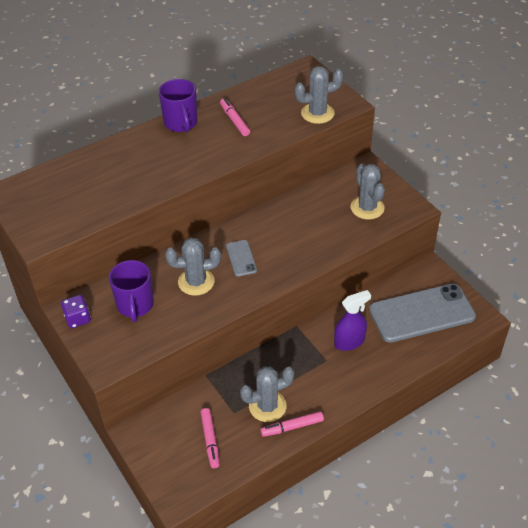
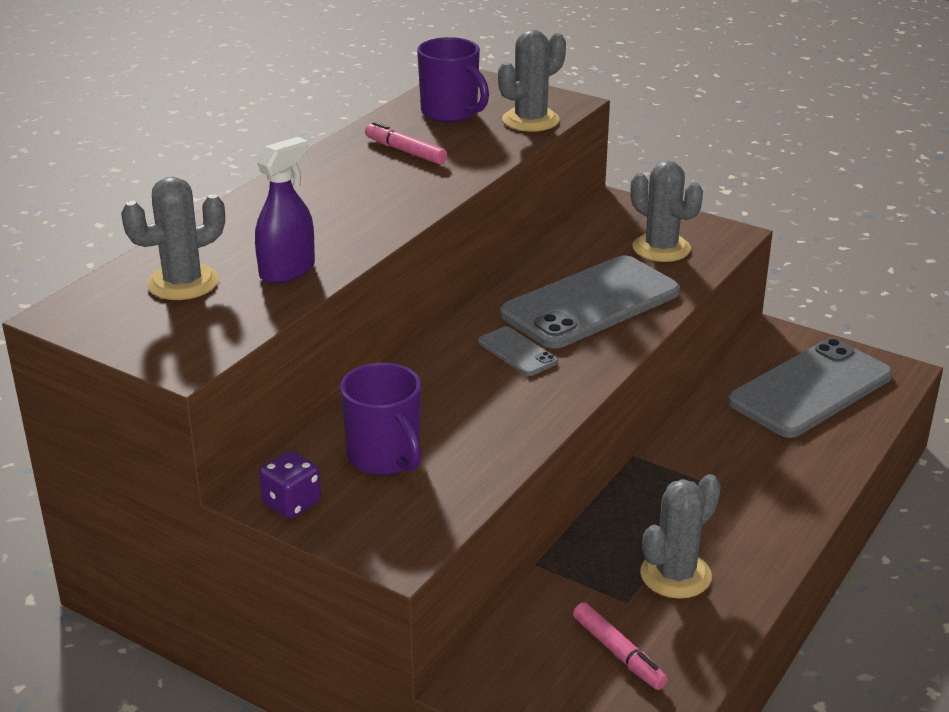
camera: 25 degrees left, 15 degrees down
purple mug [158,79,197,132] -> purple mug moved to [417,37,489,123]
grey cactus [165,238,221,296] -> grey cactus moved to [121,177,225,300]
pink marker [260,411,324,437] -> none
purple spray bottle [334,290,371,351] -> purple spray bottle moved to [255,137,315,284]
none -> grey phone [500,255,680,349]

